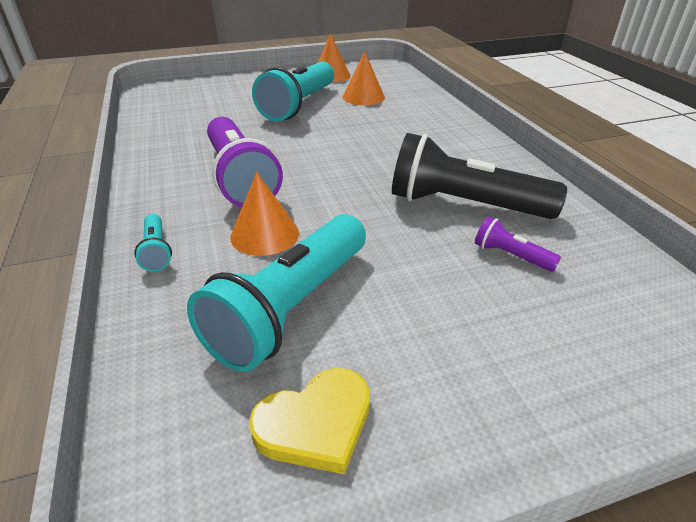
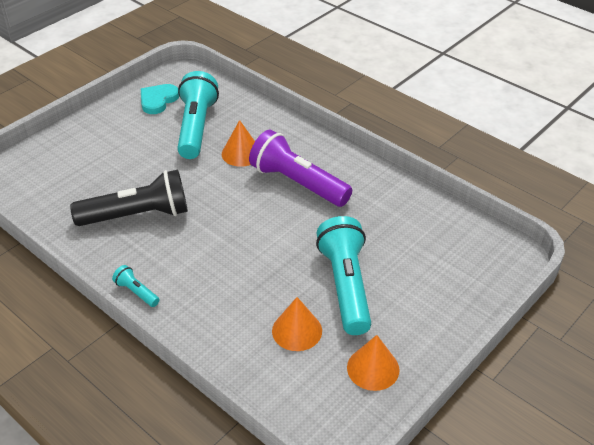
camera: 150 degrees right, 5 degrees up
turquoise flashlight [134,214,172,272] -> turquoise flashlight moved to [112,265,159,307]
yellow heart [249,368,370,475] -> turquoise heart [141,84,179,114]
purple flashlight [475,216,561,272] -> none

